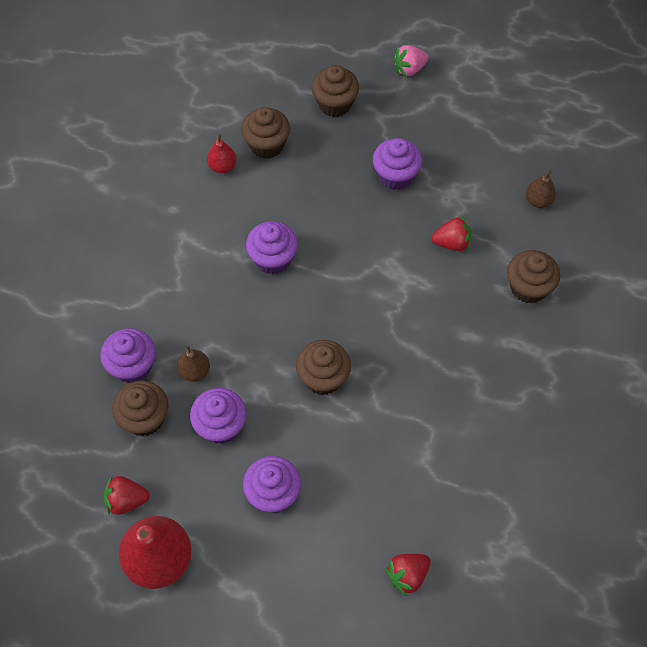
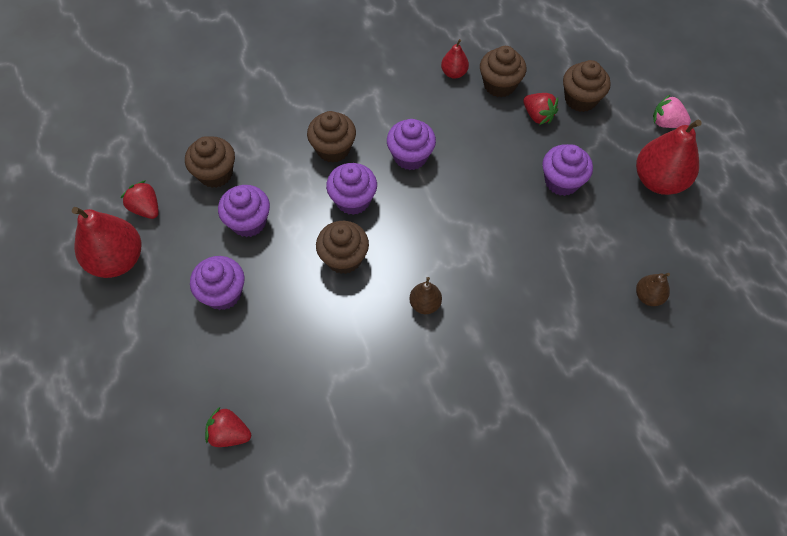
camera: 50 degrees right, 0 degrees up
purple cupcake [100,328,156,383] -> purple cupcake moved to [326,163,377,215]
brown pear [177,345,210,382] -> brown pear moved to [409,277,442,314]
red strawberry [431,216,471,251] -> red strawberry moved to [523,93,558,125]
brown cupcake [507,250,560,304] -> brown cupcake moved to [307,111,356,163]
none -> red pear [636,119,701,195]

